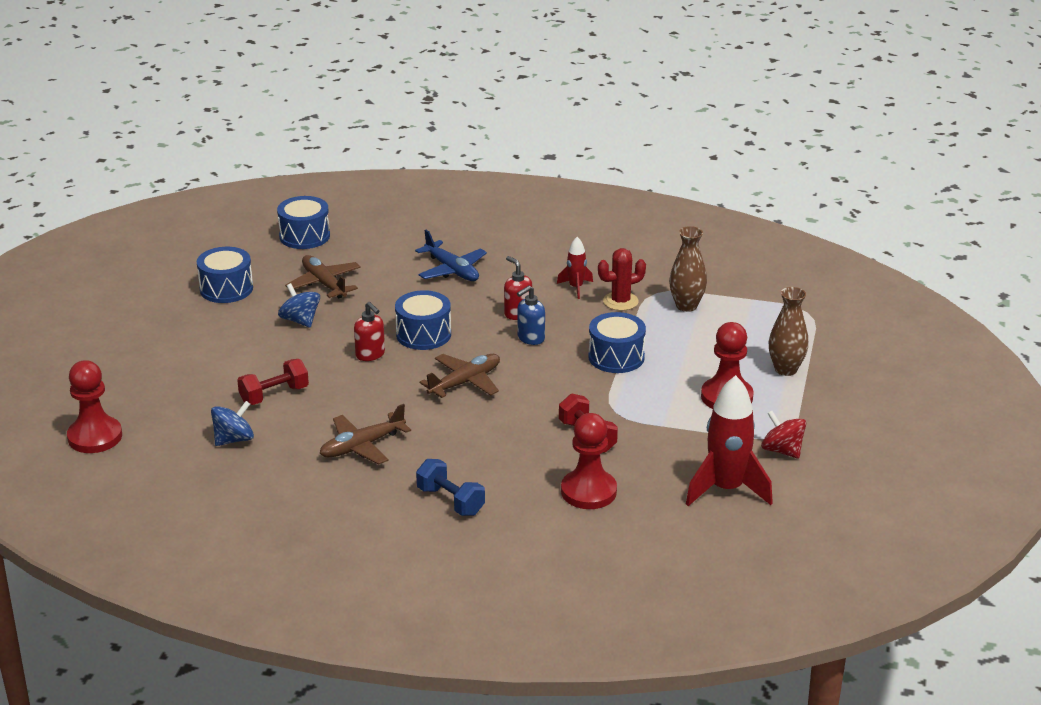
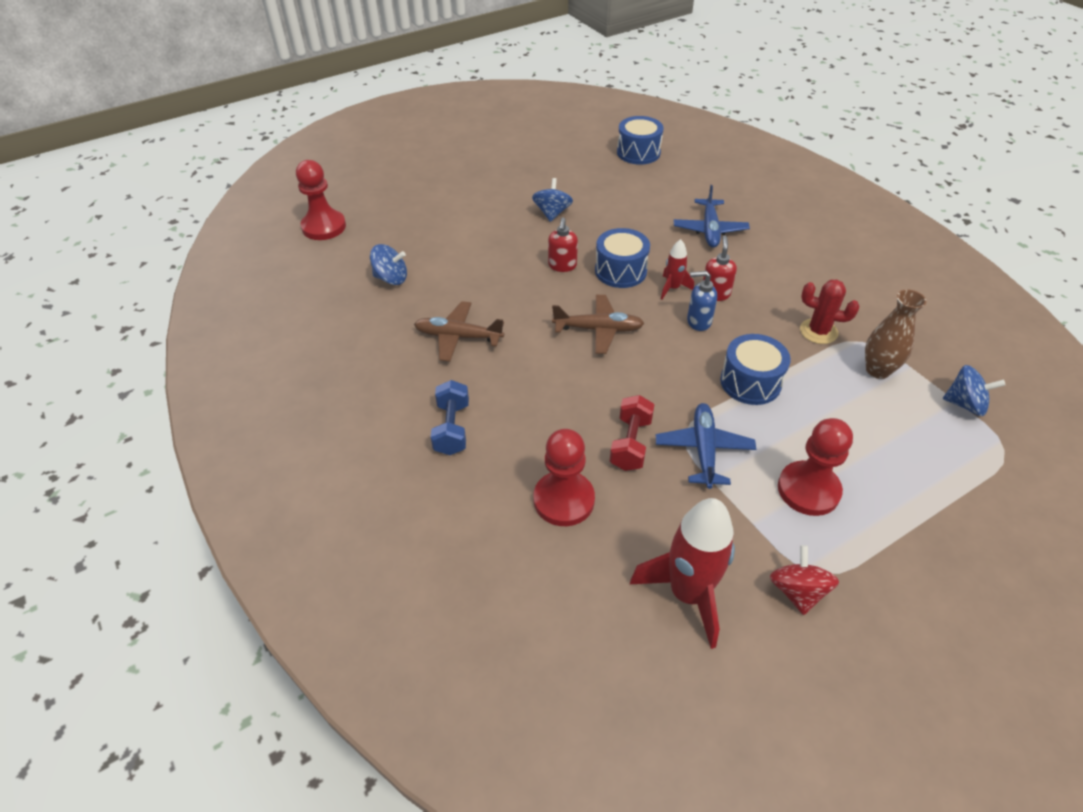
camera: 45 degrees right, 15 degrees up
blue drum [197,247,253,303] -> none
red dumbbell [237,359,309,405] -> none
brown plane [285,255,361,298] -> none
red rocket [557,237,593,299] -> red rocket moved to [661,239,694,299]
brown vase [769,287,809,376] -> none
none -> blue plane [656,403,756,489]
none -> blue spinning top [943,365,1005,416]

